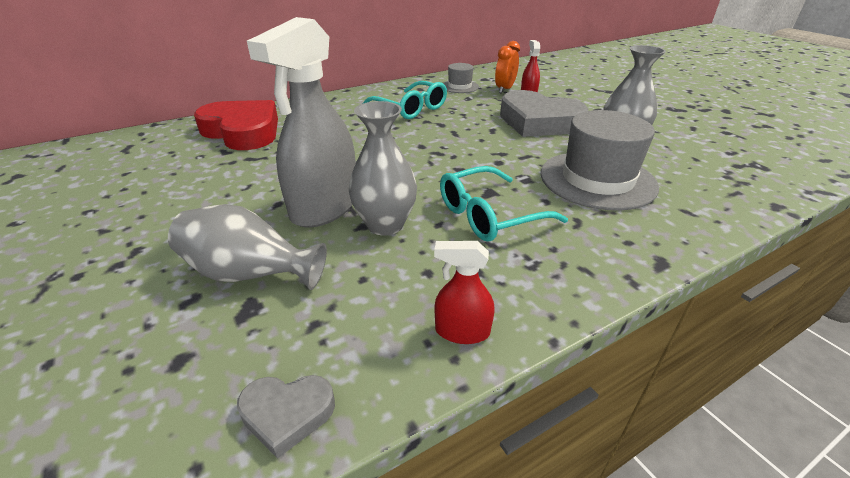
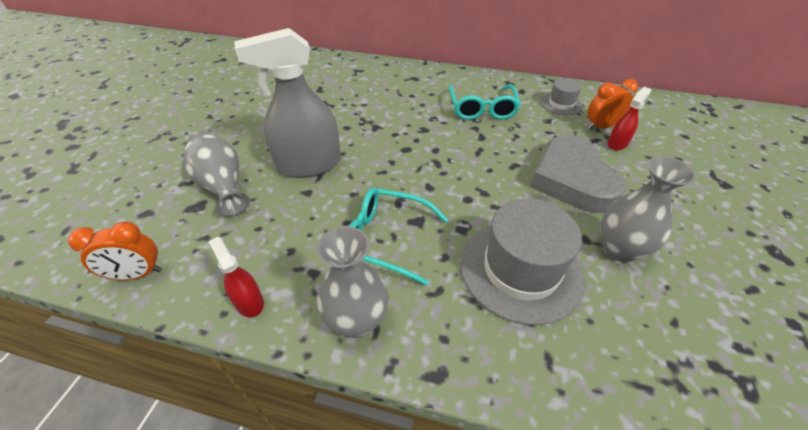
camera: 45 degrees right, 10 degrees up
red heart [194,100,278,150] -> none
grey heart [237,375,335,458] -> orange clock [68,221,162,280]
grey vase [349,101,417,236] -> grey vase moved to [317,226,389,338]

